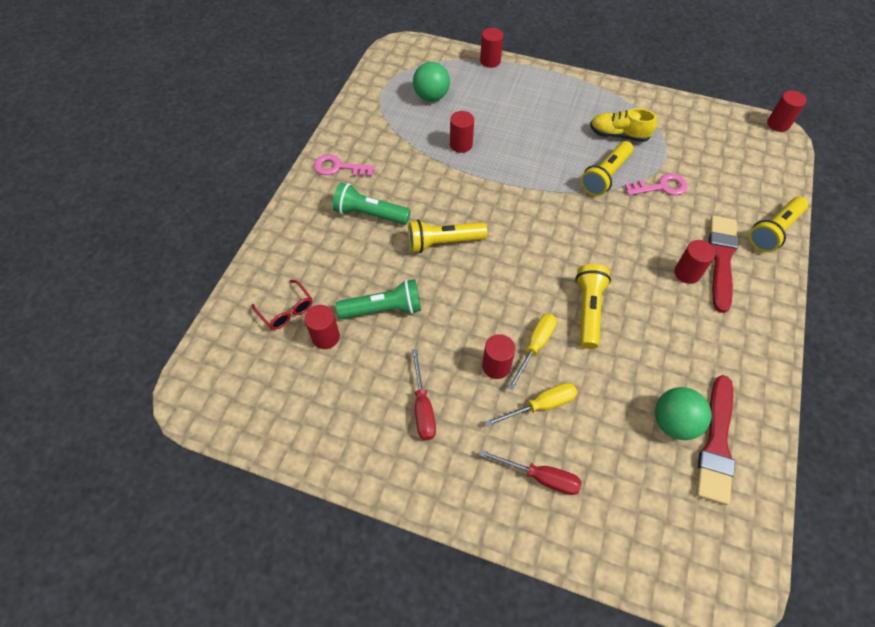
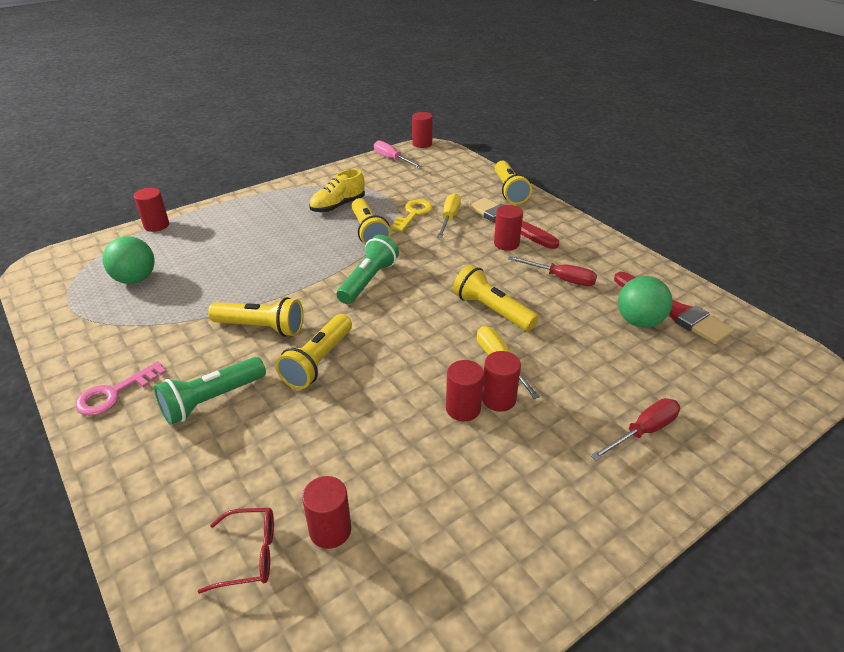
camera: 55 degrees left, 20 degrees down
green flashlight [336,279,421,319] -> green flashlight moved to [337,235,399,304]
red screwdriver [412,349,436,440] -> red screwdriver moved to [508,256,597,286]
red cylinder [450,111,474,153] -> red cylinder moved to [446,360,484,421]
yellow screwdriver [485,383,577,427] -> yellow screwdriver moved to [437,193,461,238]
pink key [625,173,688,196] -> yellow key [391,199,433,232]
none -> yellow flashlight [208,297,303,337]
none -> pink screwdriver [374,140,422,168]

